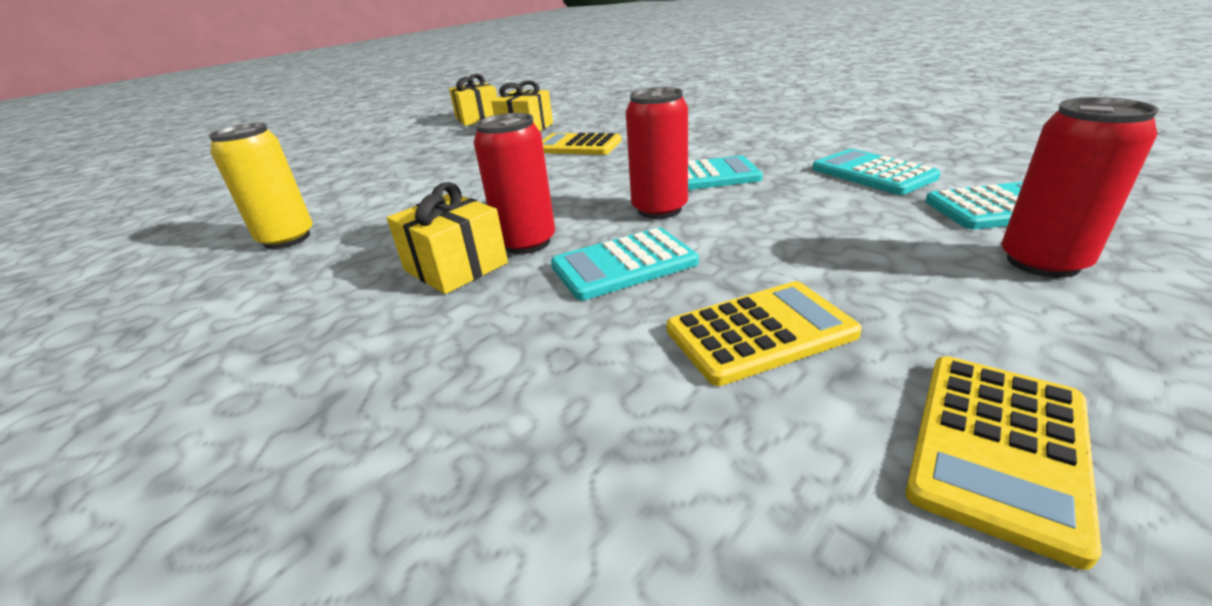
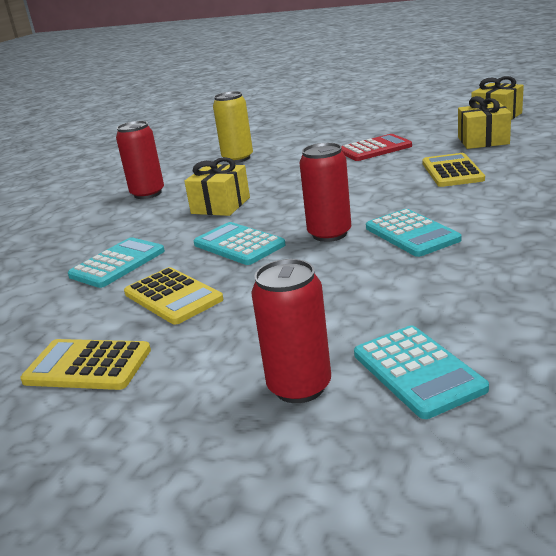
camera: 70 degrees right, 5 degrees down
red can [474,113,555,254] -> red can moved to [116,121,164,199]
turquoise calculator [812,149,941,195] -> turquoise calculator moved to [68,237,165,288]
none -> red calculator [341,134,412,161]

